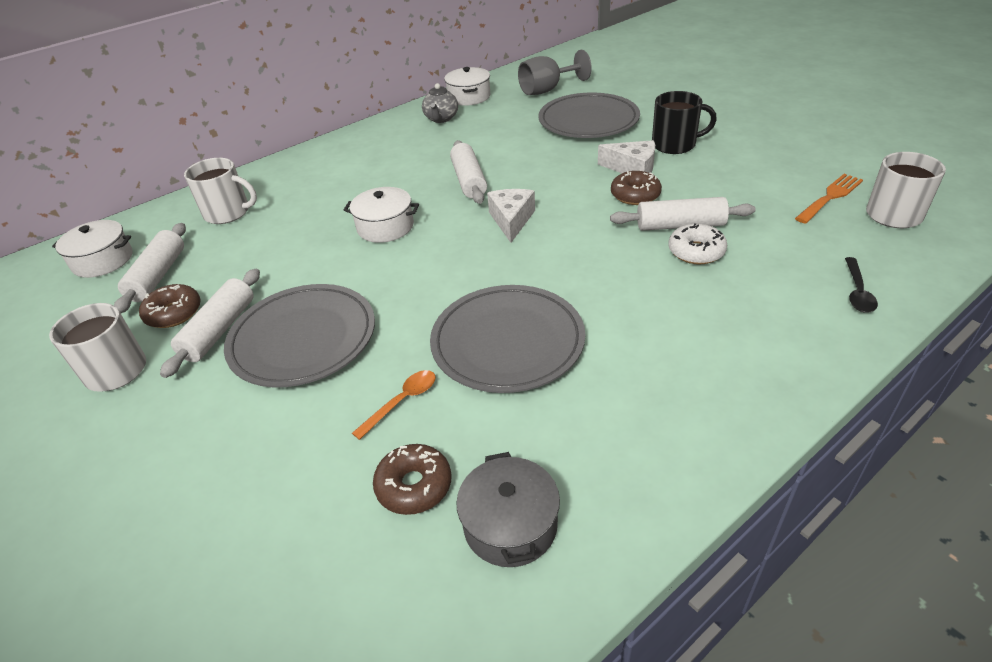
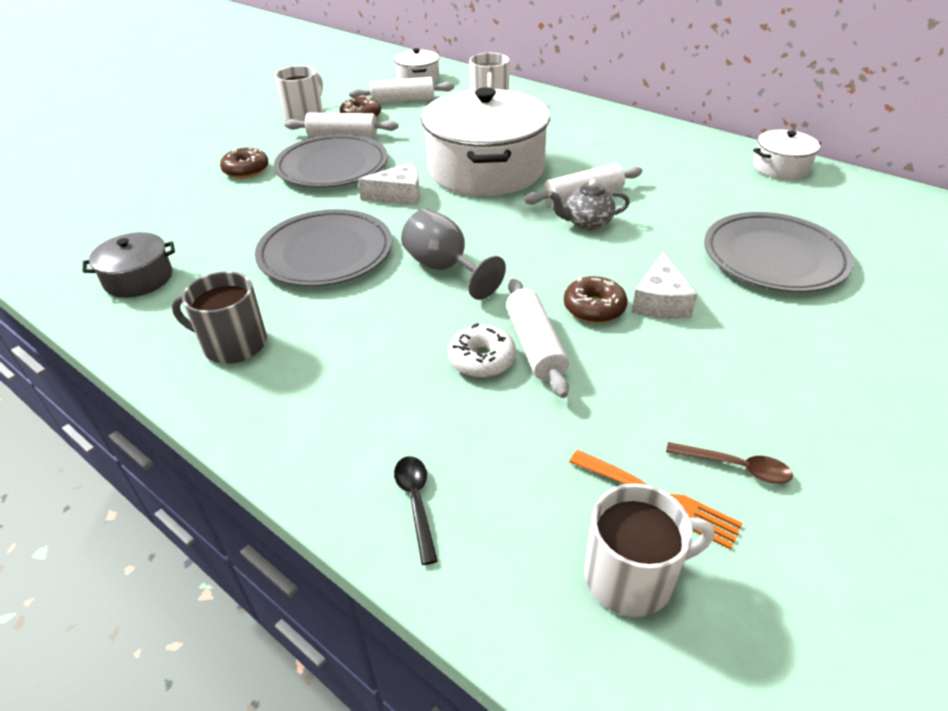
camera: 75 degrees right, 0 degrees up
white pot [344,187,419,243] -> white pot [421,87,550,196], size x2.16
orange spoon [352,370,436,440] -> none
brown donut [373,444,452,515] -> brown donut moved to [220,147,269,178]
grey teapot [422,83,458,123] -> grey teapot moved to [548,180,630,230]
white cheese [487,189,535,243] -> white cheese moved to [358,163,420,205]
grey goblet [518,50,592,95] -> grey goblet moved to [401,209,506,300]
black mug [652,91,717,154] -> none
black spoon [845,257,878,313] -> black spoon turned 75 degrees clockwise [394,456,438,565]
none -> grey mug [171,271,267,364]
none -> brown spoon [666,442,793,483]

